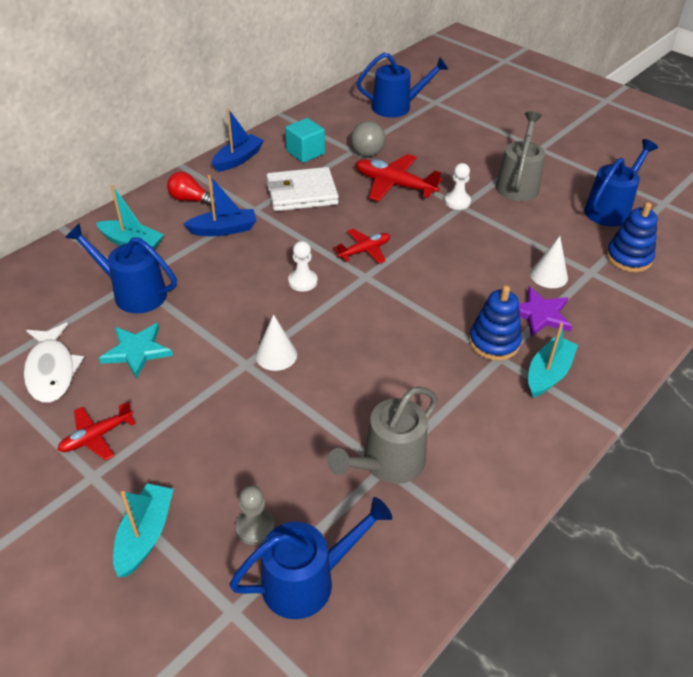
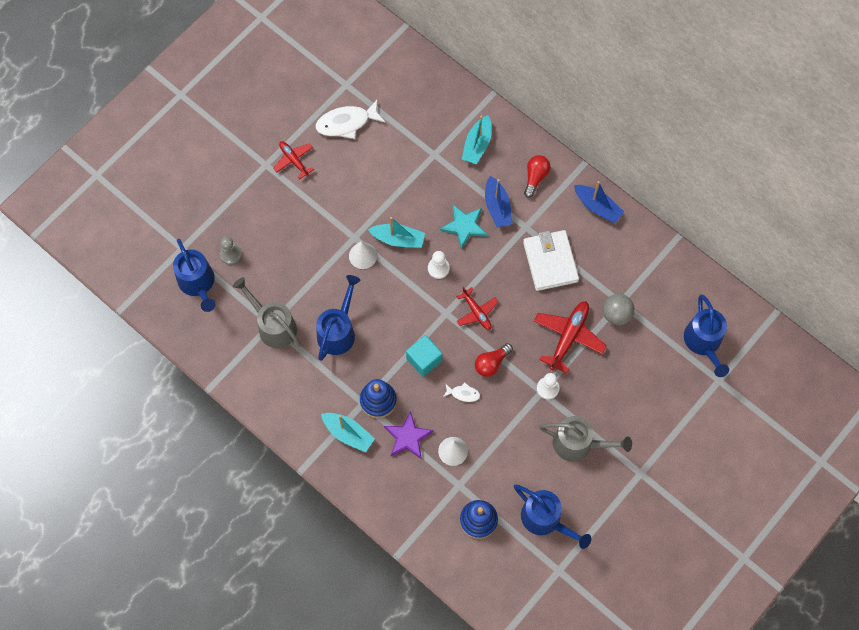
camera: 90 degrees right, 25 degrees up
blue watering can [65,223,177,313] -> blue watering can moved to [316,275,361,361]
turquoise star [99,323,173,379] -> turquoise star moved to [440,205,488,249]
turquoise boat [113,484,174,577] -> turquoise boat moved to [368,217,425,248]
turquoise cube [285,118,325,163] -> turquoise cube moved to [406,335,442,377]
none -> white fish [443,382,480,402]
none -> red light bulb [475,343,513,377]

